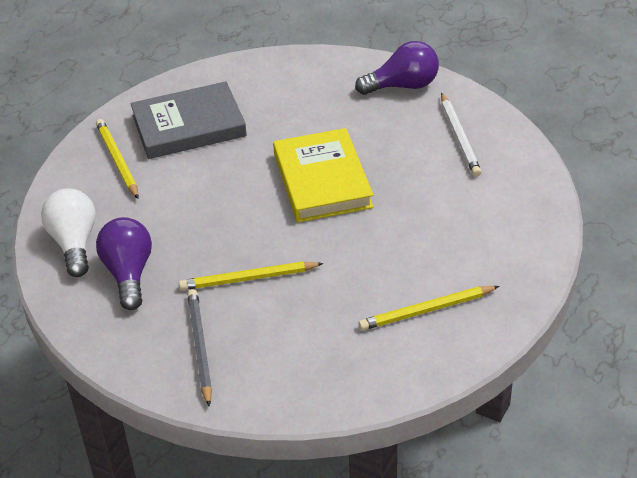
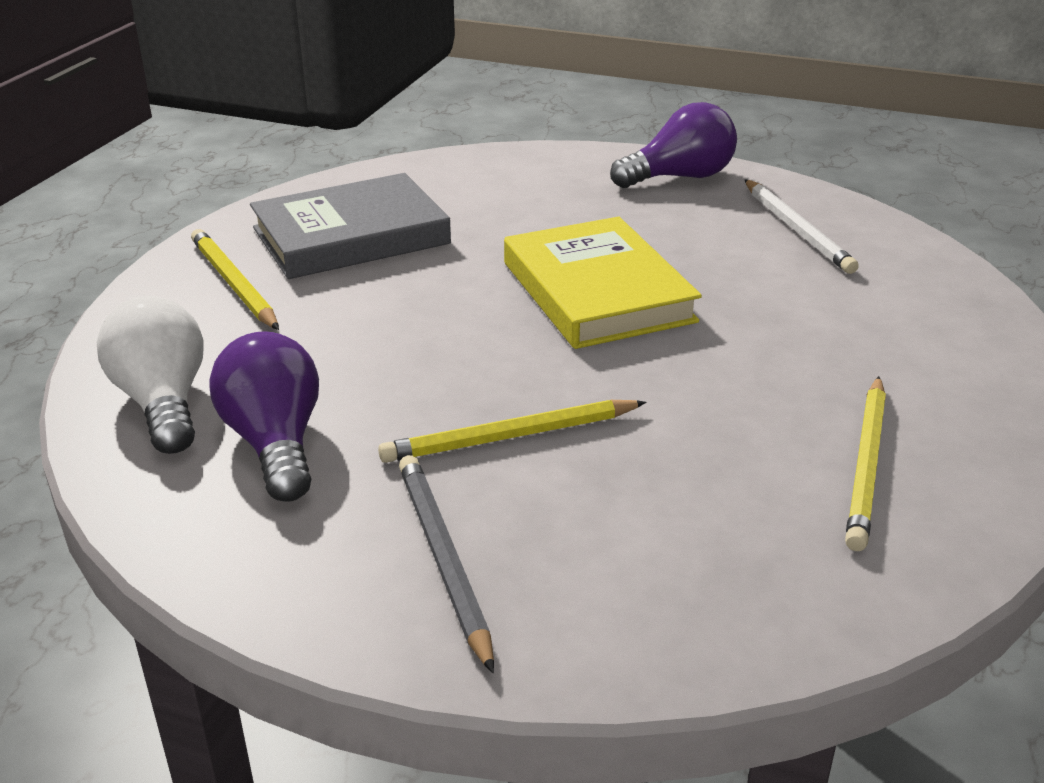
camera: 10 degrees left, 10 degrees down
yellow pencil [358,286,499,330] -> yellow pencil turned 45 degrees counterclockwise [845,376,886,551]

